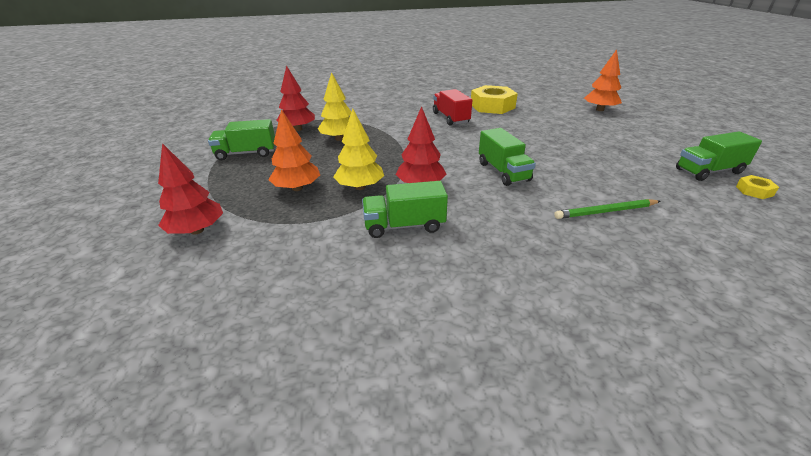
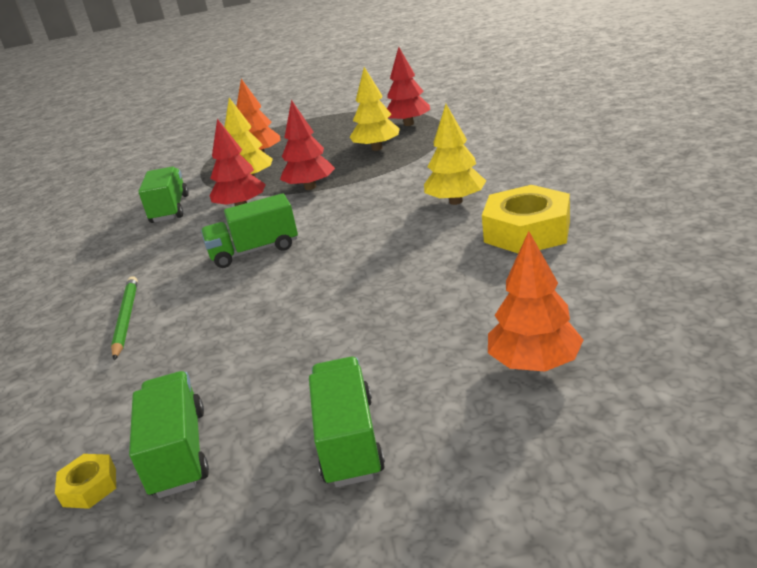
camera: 95 degrees right, 5 degrees down
red tree [158,143,223,234] -> red tree moved to [280,100,335,190]
green truck [208,119,276,160] -> green truck moved to [309,357,385,487]
red truck [433,89,472,125] -> yellow tree [424,104,486,205]

